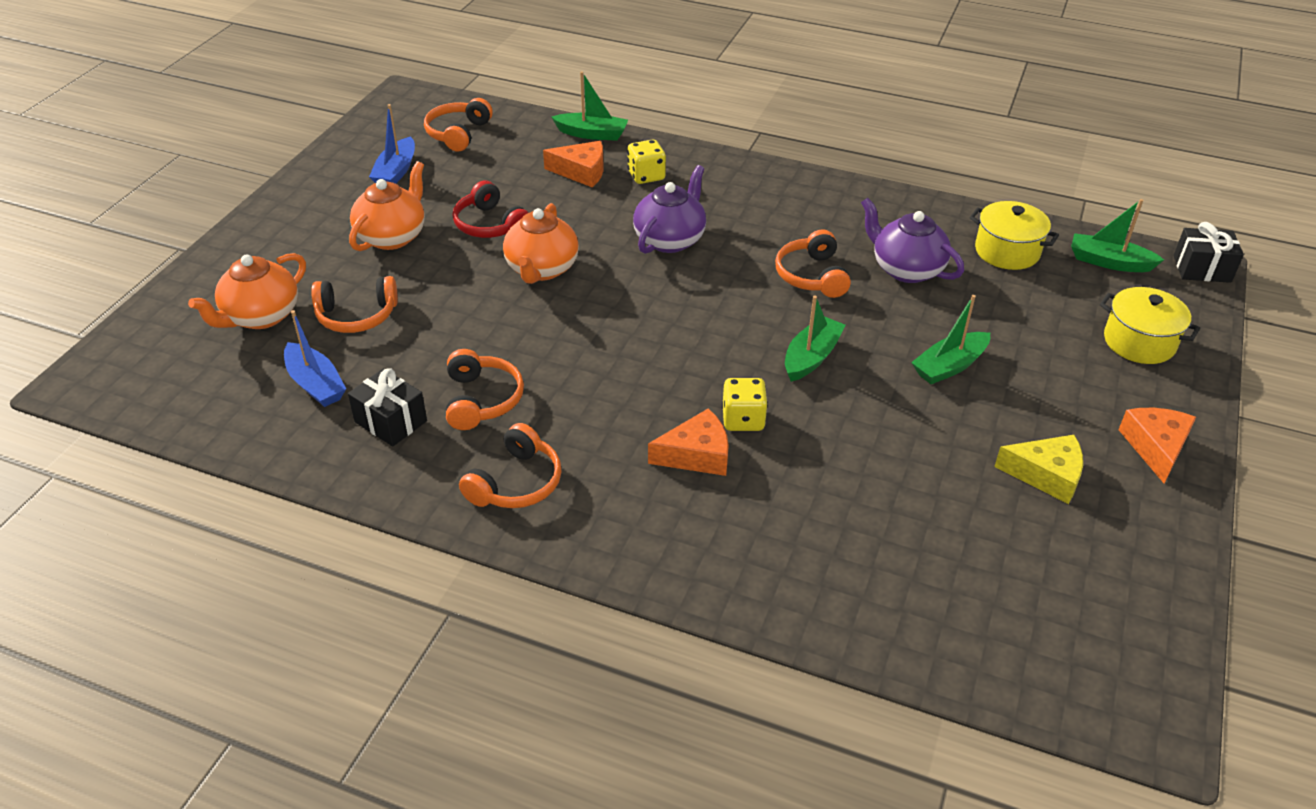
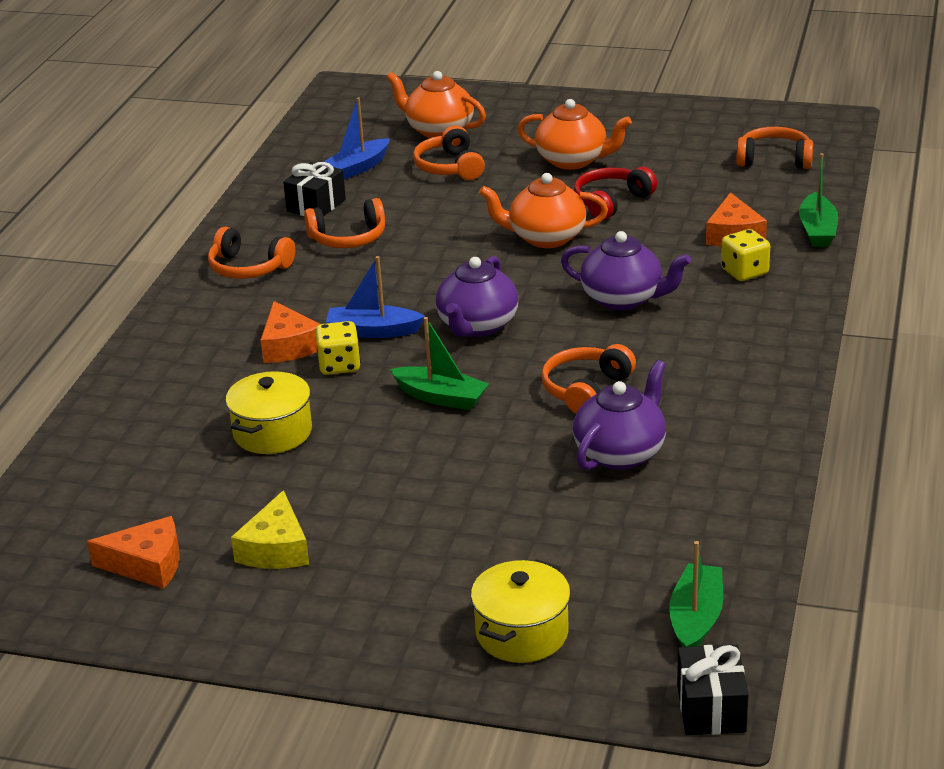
camera: 85 degrees right, 10 degrees down
blue boat [369,104,415,184] -> blue boat moved to [326,256,425,338]
orange headphones [775,229,851,298] -> orange headphones turned 45 degrees counterclockwise [541,344,636,414]
green boat [911,295,990,384] -> none
yellow pot [969,201,1059,270] -> yellow pot moved to [225,371,312,454]
orange cheese [1119,408,1196,483] -> orange cheese moved to [87,516,180,589]
none -> purple teapot [436,256,518,337]

